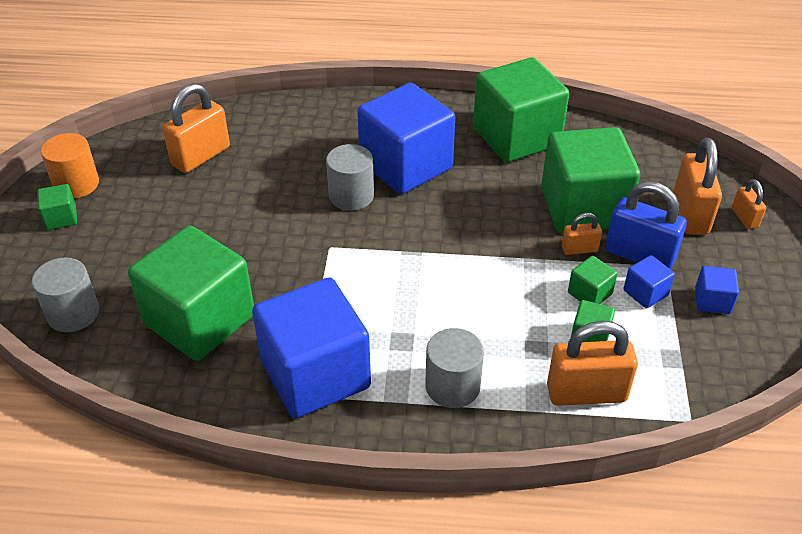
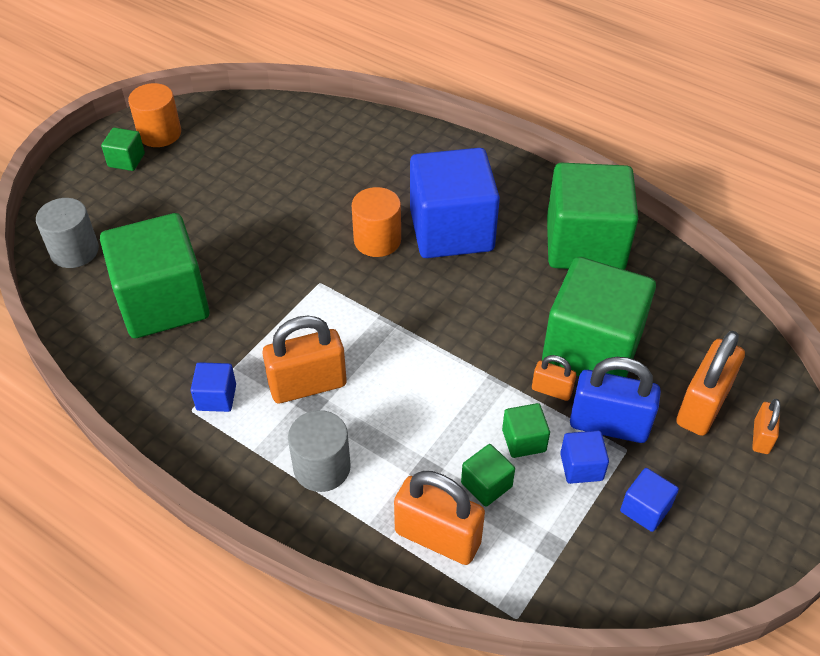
camera: 30 degrees right, 5 degrees up
orange padlock [163,83,230,173] -> orange padlock moved to [262,316,347,403]
blue cube [252,277,371,418] -> blue cube [191,362,236,412], size x0.42
grey cylinder [326,144,374,211] -> orange cylinder [352,187,401,257]
blue padlock [605,181,687,270] -> blue padlock turned 45 degrees counterclockwise [570,357,661,443]

